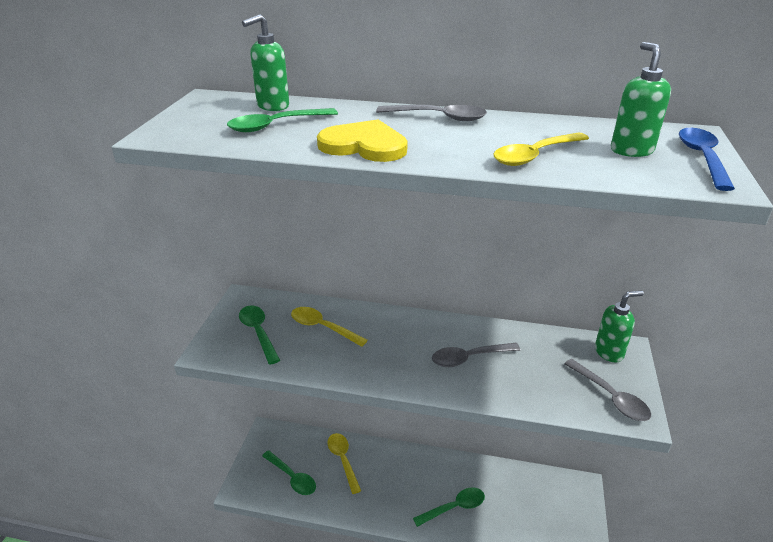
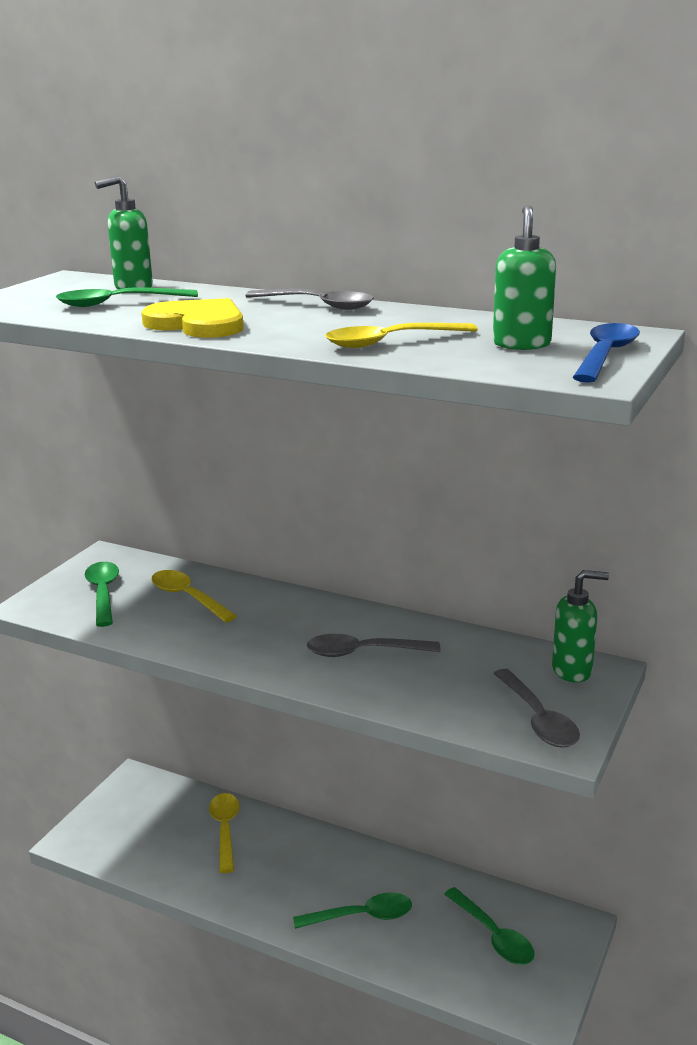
camera: 15 degrees right, 10 degrees down
green spoon [262,450,316,495] -> green spoon moved to [444,887,535,965]

